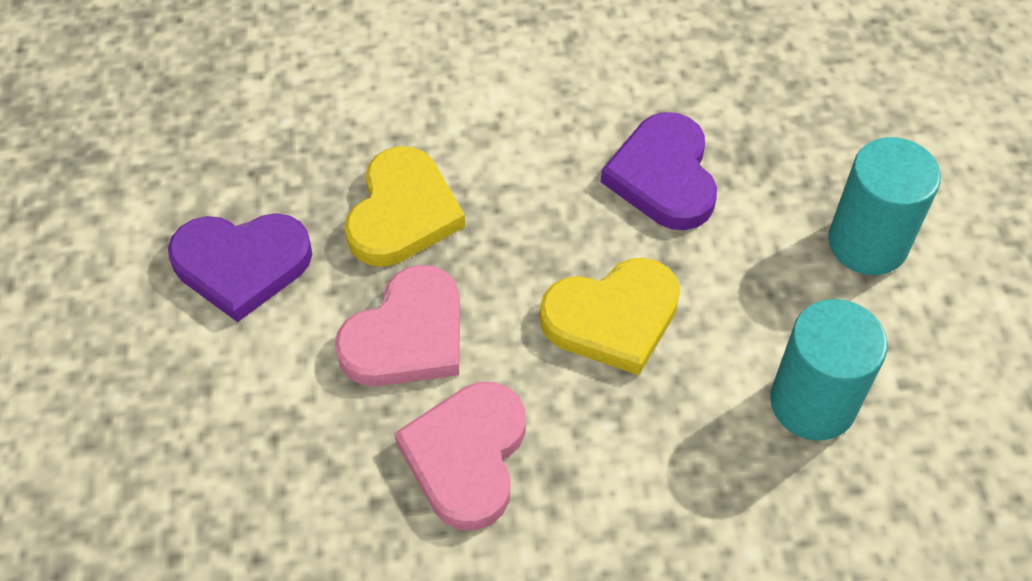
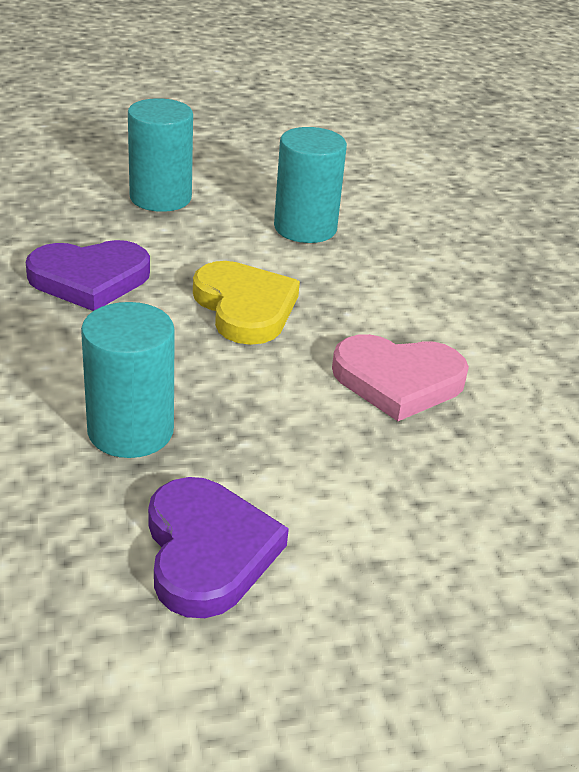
camera: 100 degrees left, 20 degrees down
pink heart [335,265,460,386] -> none
yellow heart [345,146,465,266] -> turquoise cylinder [81,302,175,458]

